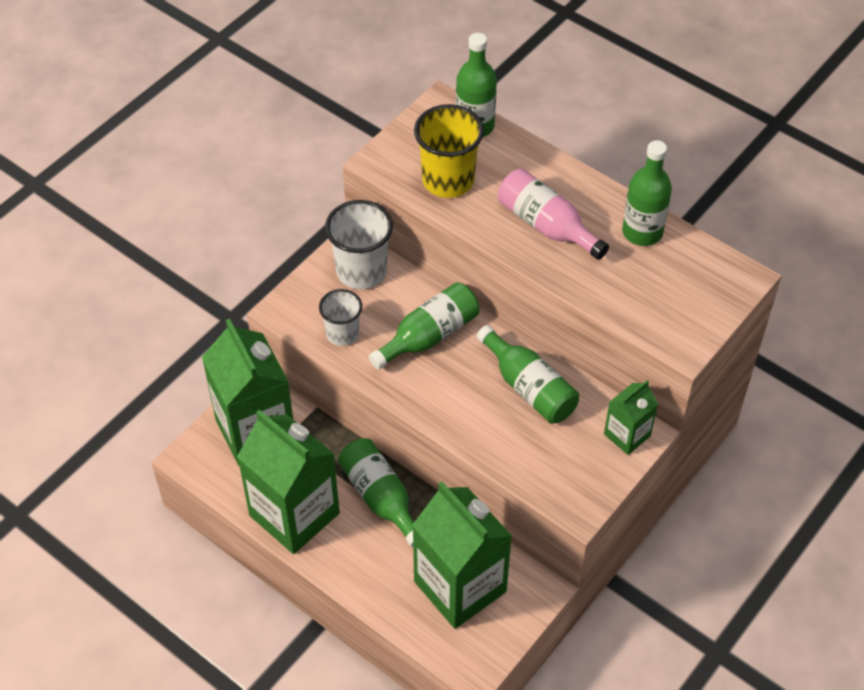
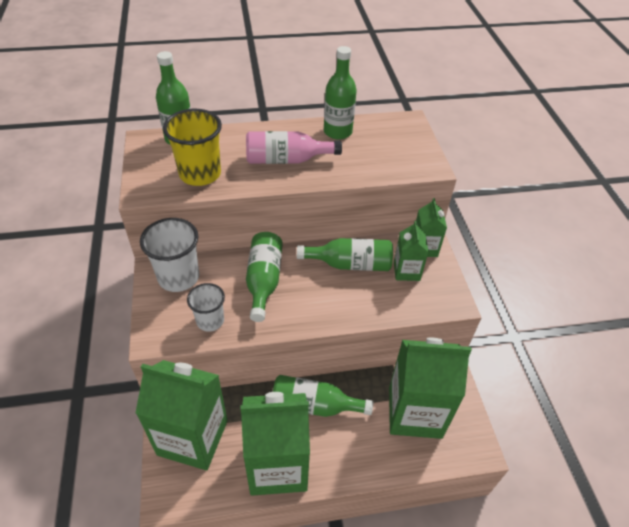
camera: 50 degrees left, 5 degrees down
none -> green carton [394,221,429,281]

